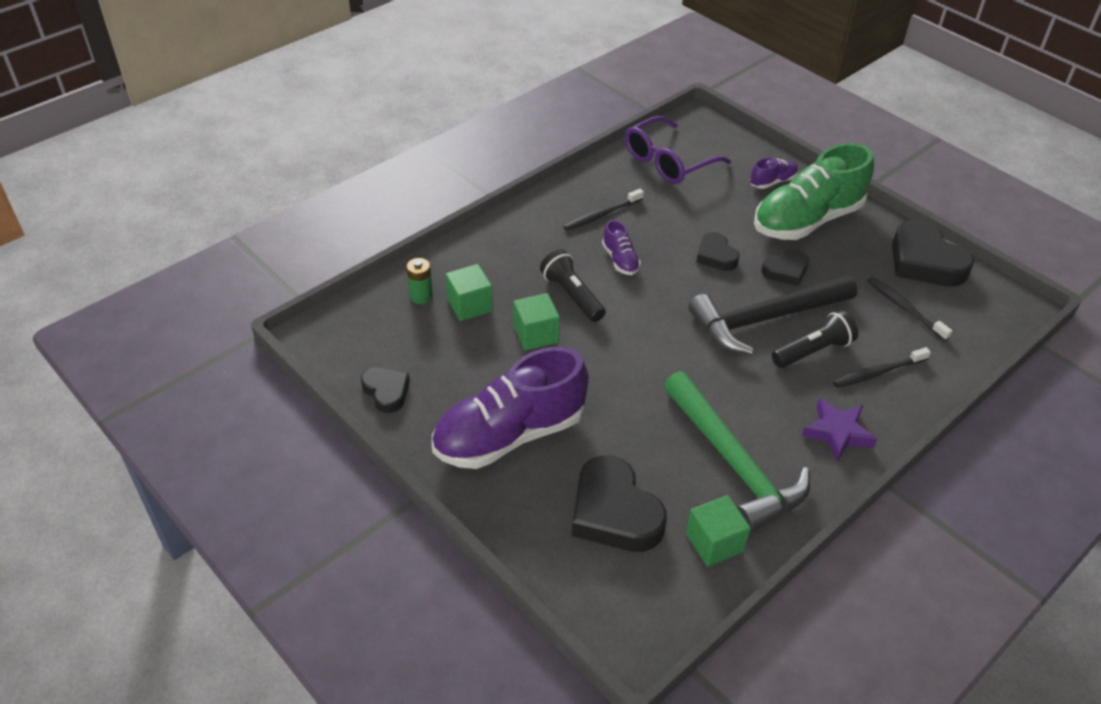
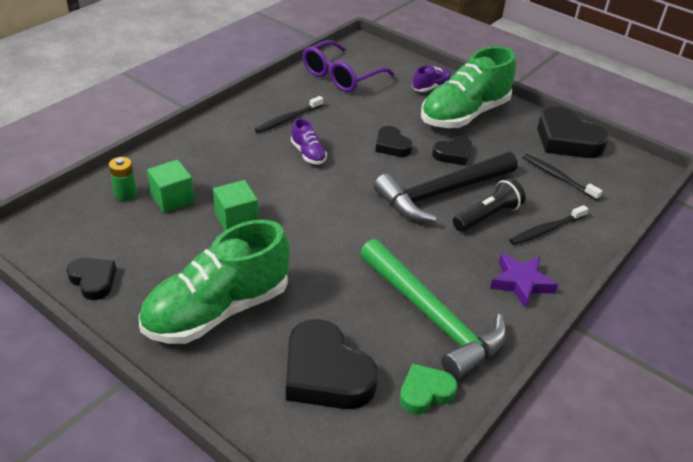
camera: 10 degrees left, 5 degrees down
purple shoe [432,347,589,469] -> green shoe [139,220,290,344]
black flashlight [540,249,606,322] -> none
green cube [686,495,751,566] -> green heart [400,363,457,414]

